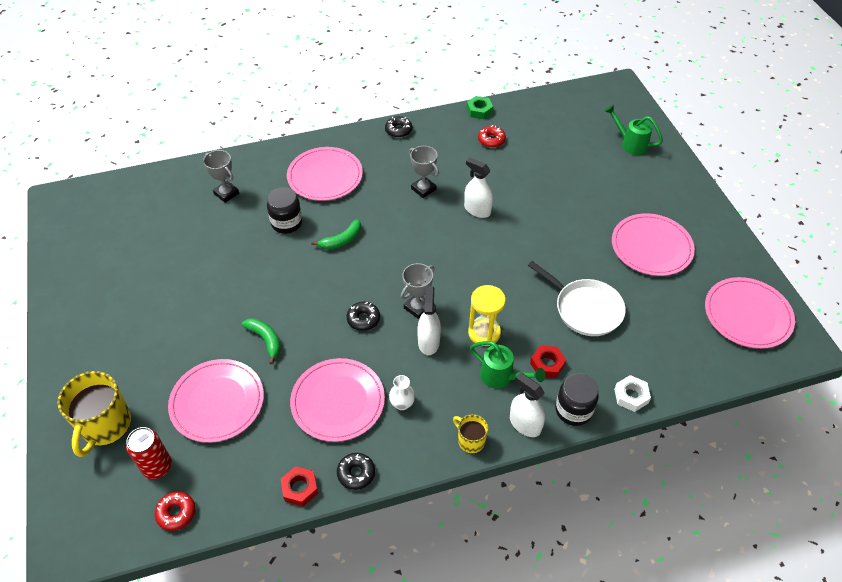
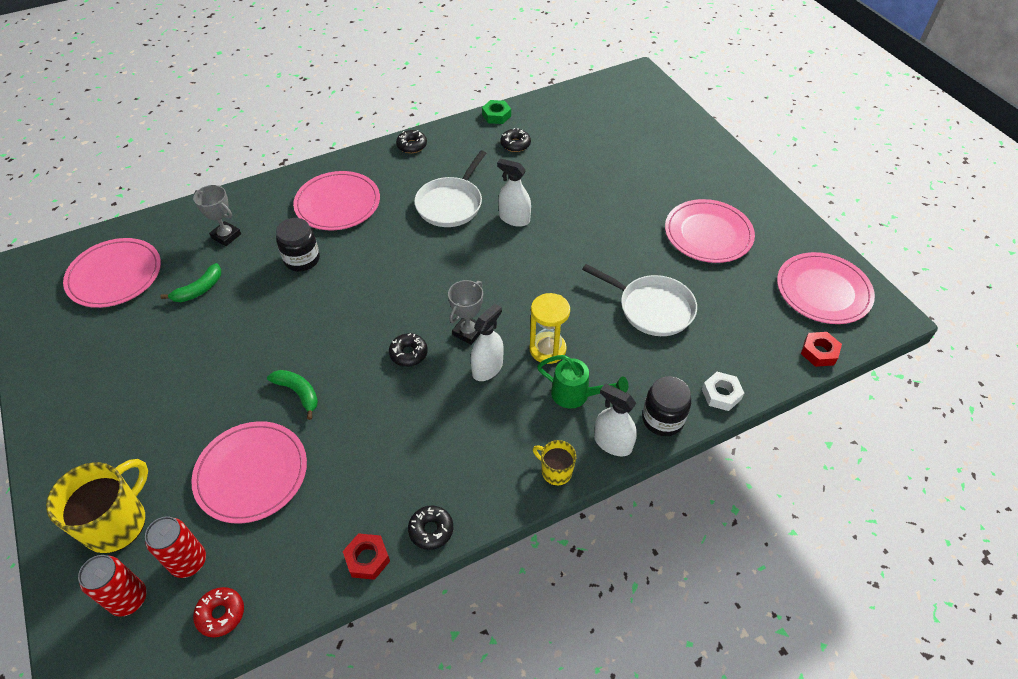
camera: 10 degrees left, 0 degrees up
yellow mug [57,371,131,457] -> yellow mug turned 150 degrees counterclockwise [46,459,148,553]
pink plate [290,358,385,442] -> pink plate moved to [63,238,161,308]
green banana [311,219,361,250] -> green banana moved to [160,263,221,302]
white vase [389,375,415,410] -> none
grey trophy [409,146,439,198] -> white pan [414,150,486,227]
white spray bottle [417,286,441,355] -> white spray bottle turned 45 degrees clockwise [470,304,504,381]
red donut [478,125,506,148] -> black donut [500,128,531,152]
red nut [530,345,566,378] -> red nut moved to [801,332,842,367]
green watering can [605,104,663,155] -> none
none -> red can [78,555,146,617]

